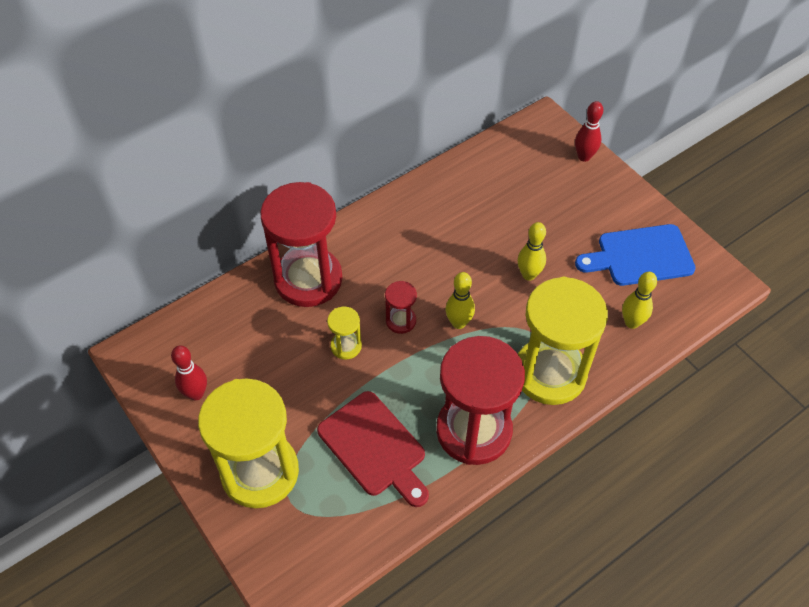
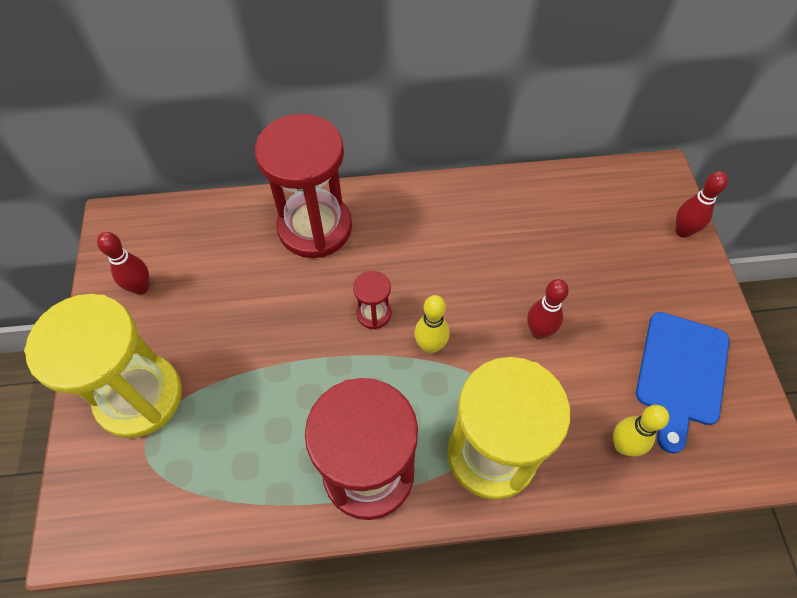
camera: 30 degrees right, 5 degrees up
red cutting board [317,391,429,507] -> none
yellow hourglass [327,307,362,359] -> none
yellow bowling pin [518,222,546,281] -> red bowling pin [527,279,569,339]
blue cutting board [575,224,696,286] -> blue cutting board turned 90 degrees counterclockwise [636,312,729,454]

